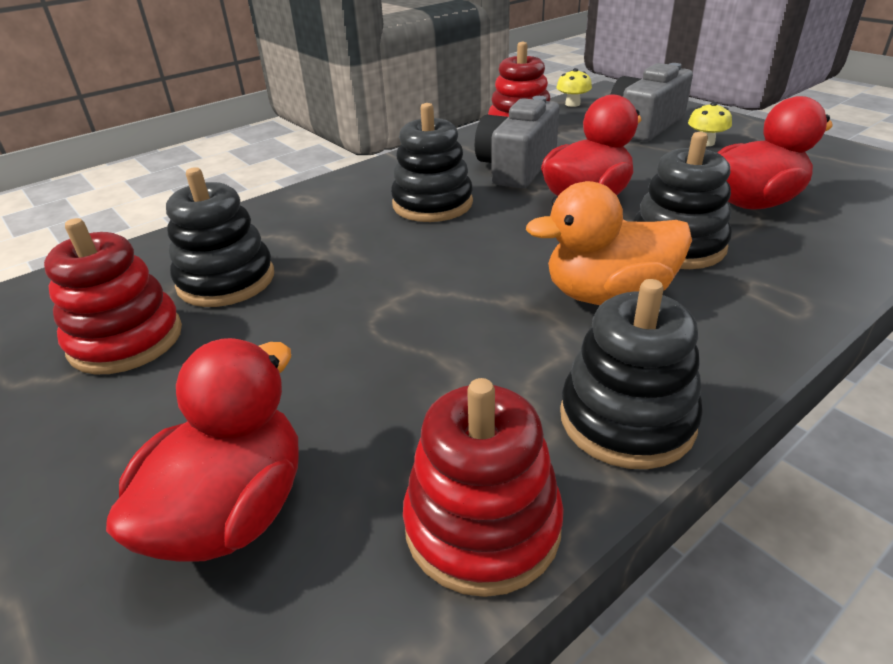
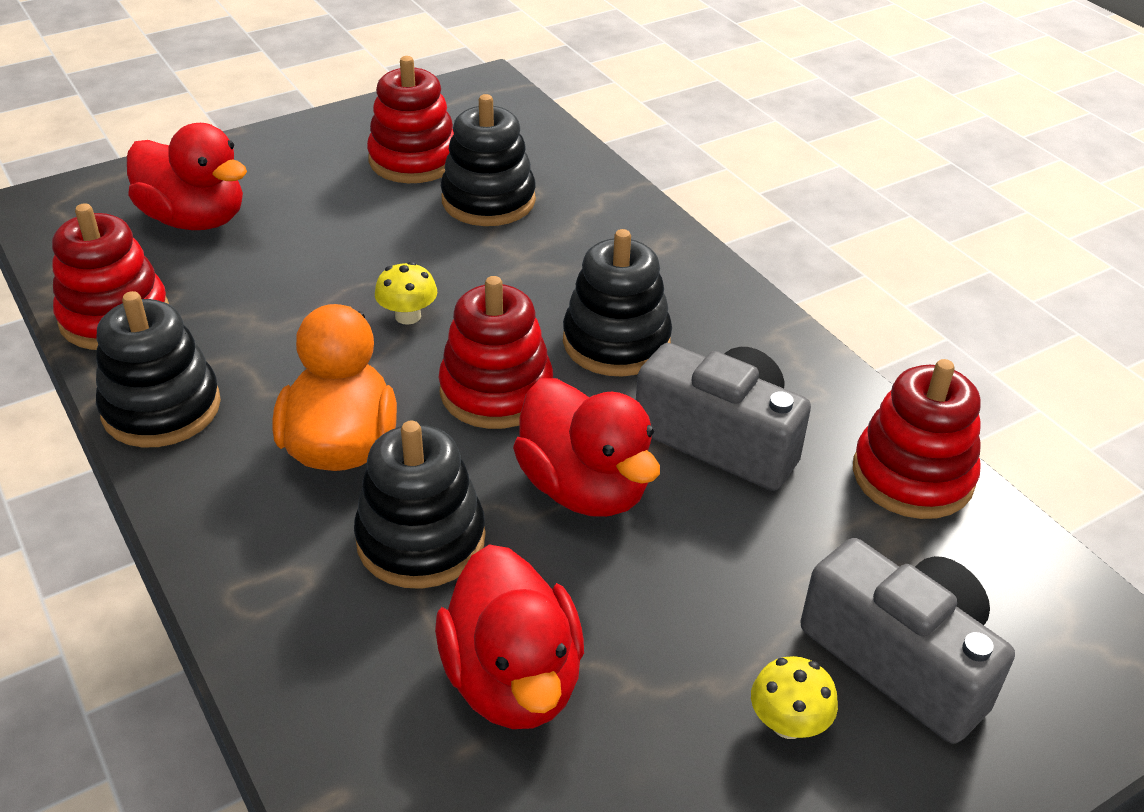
camera: 95 degrees right, 5 degrees up
yellow mushroom [556,68,592,107] -> yellow mushroom moved to [375,262,437,325]
none -> red stacking toy [439,276,553,429]

